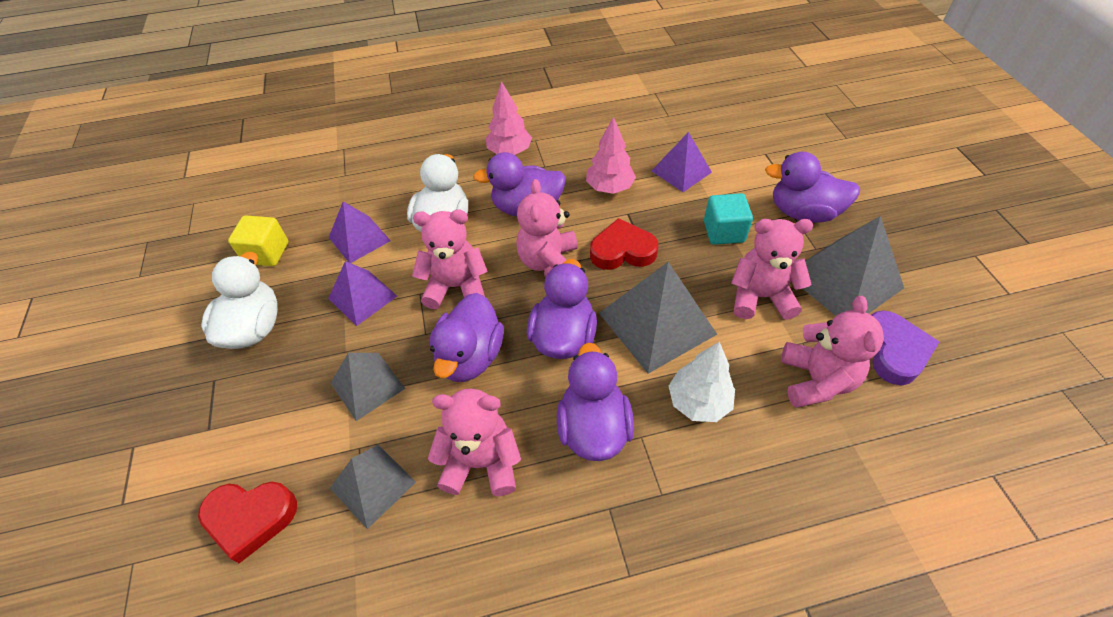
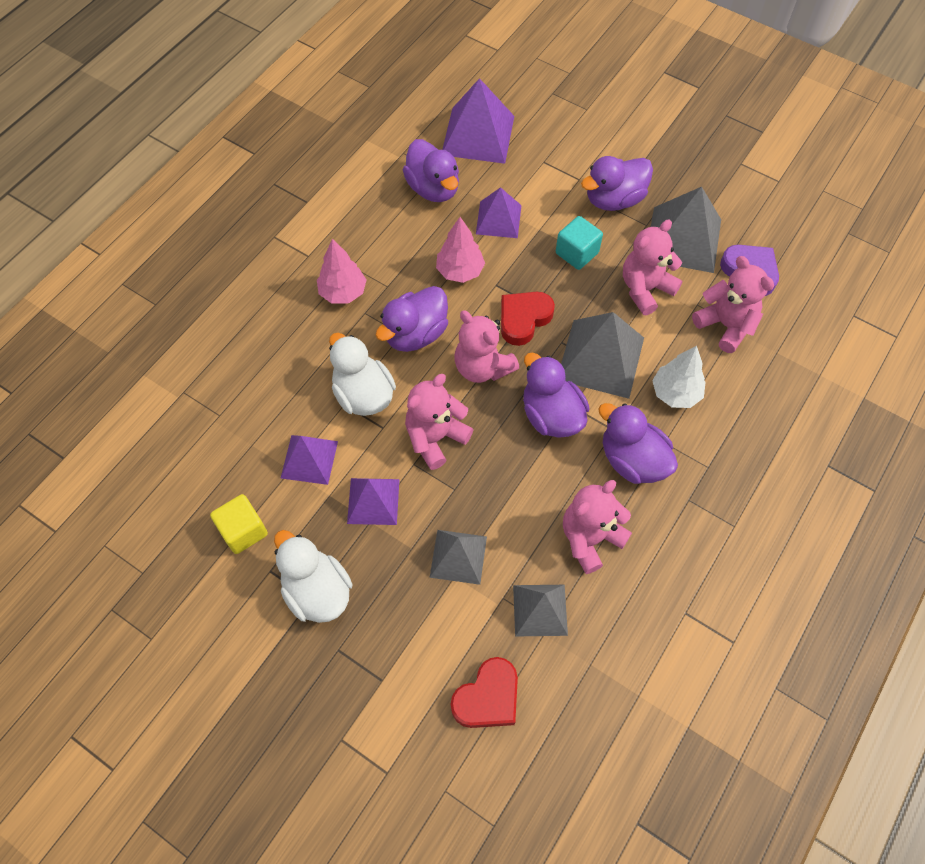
camera: 45 degrees left, 10 degrees up
purple duck [430,293,504,382] -> purple duck moved to [403,139,459,202]
none -> purple pyramid [443,78,514,164]

